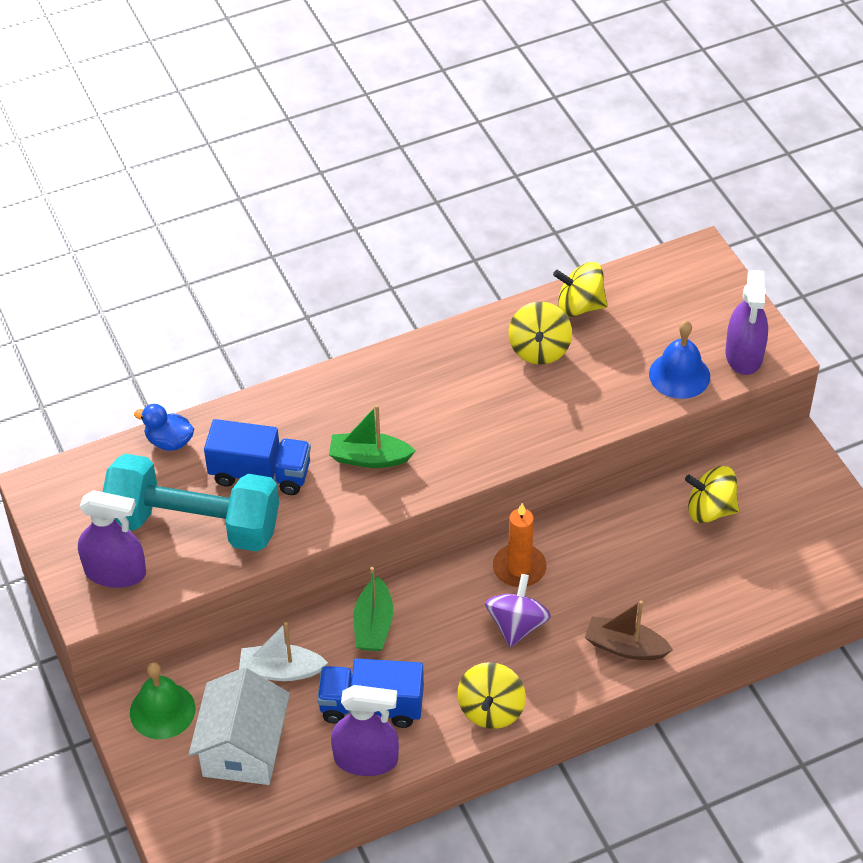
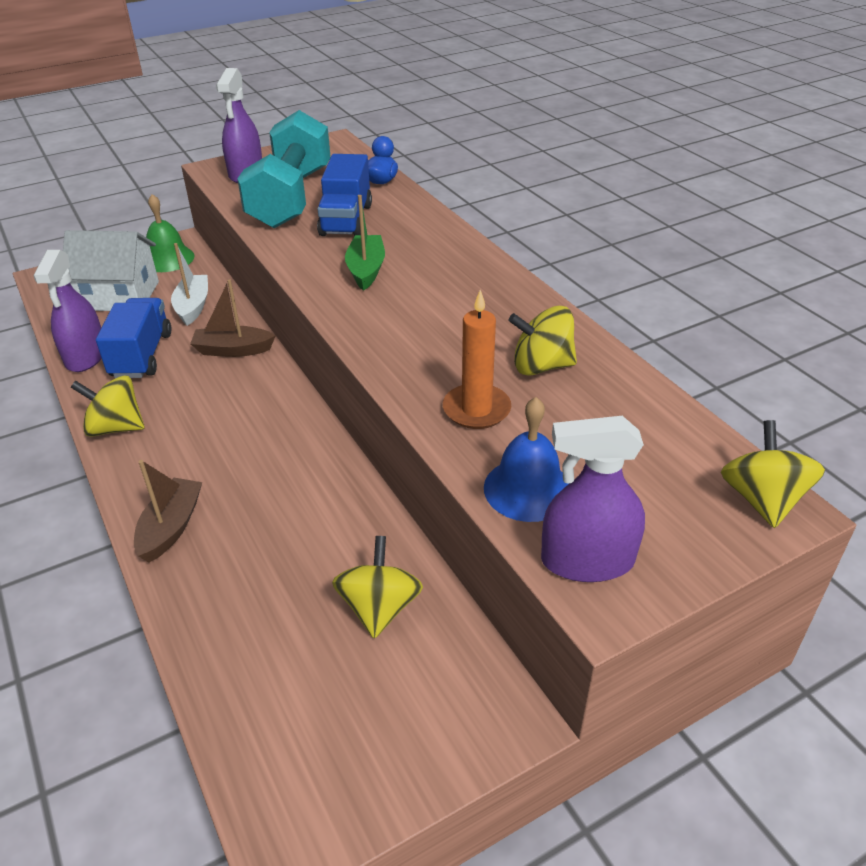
camera: 85 degrees right, 10 degrees down
green boat [353,567,393,651] -> brown boat [190,279,275,357]
purple spinning top [485,574,551,647] -> none
orange candle [493,503,547,587] -> orange candle moved to [443,290,511,429]
yellow spinning top [553,262,607,317] -> yellow spinning top moved to [721,420,825,528]

